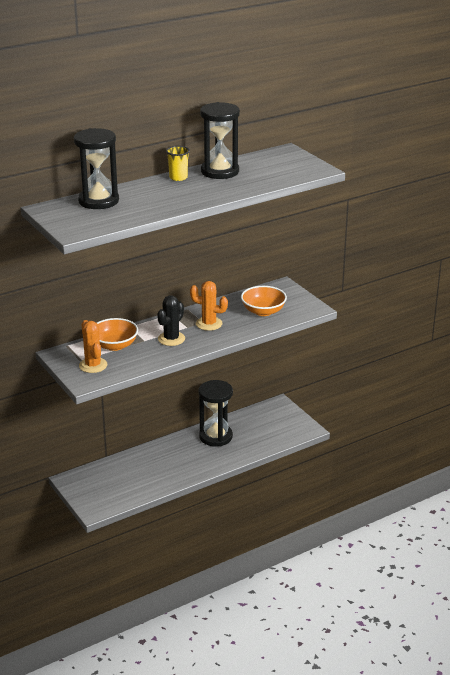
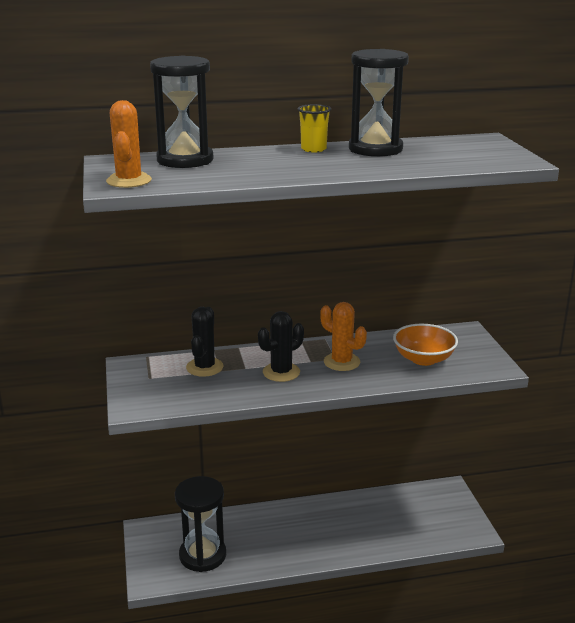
camera: 20 degrees right, 5 degrees down
orange cactus [79,320,108,373] -> orange cactus moved to [106,100,152,188]
orange bowl [97,318,138,351] -> black cactus [186,307,224,377]
black hourglass [198,380,233,447] -> black hourglass moved to [175,476,226,572]

